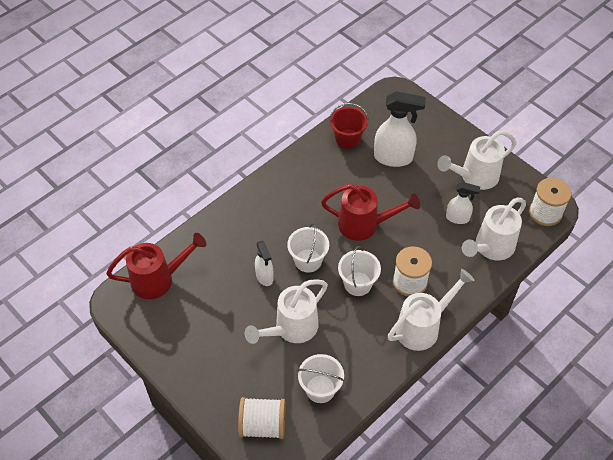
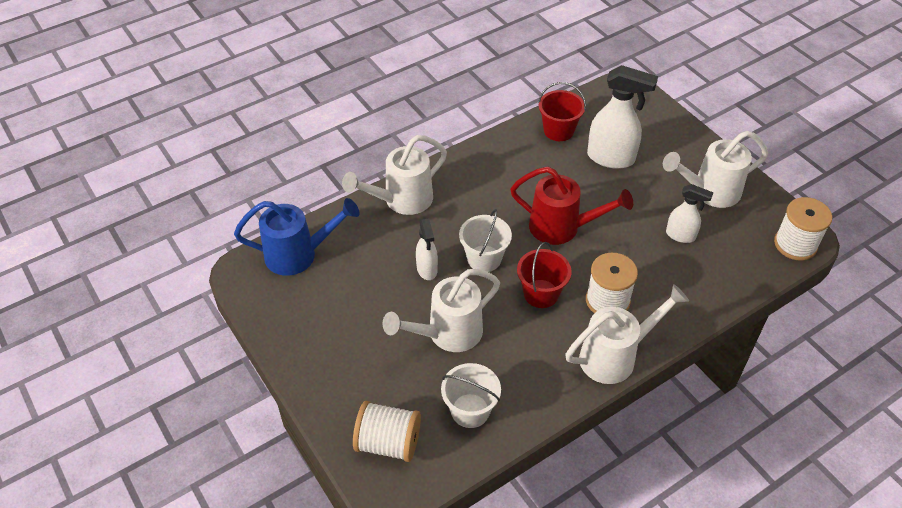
camera: 10 degrees right, 5 degrees down
red watering can [106,233,206,299] -> blue watering can [234,198,360,276]
white bucket [338,246,381,296] -> red bucket [517,242,571,308]
white watering can [462,198,526,260] -> white watering can moved to [342,135,447,215]

